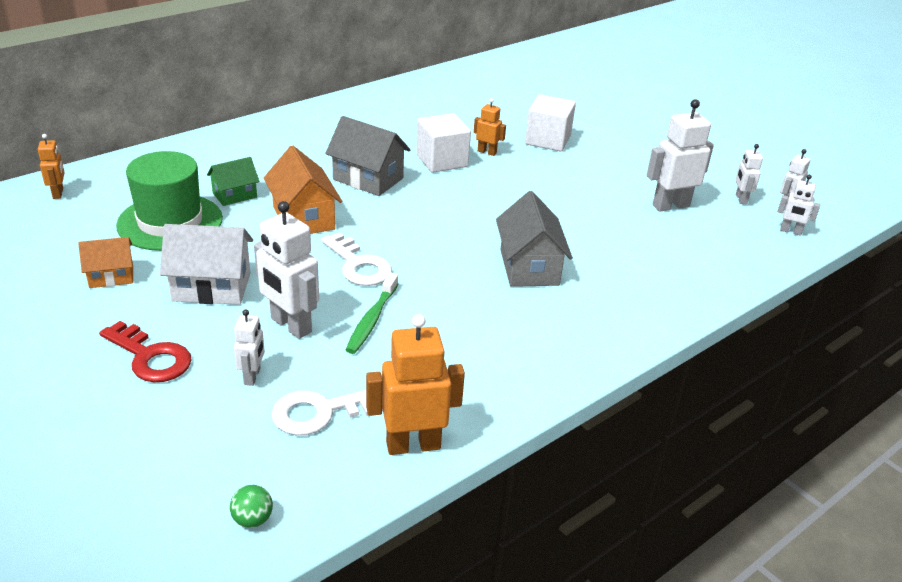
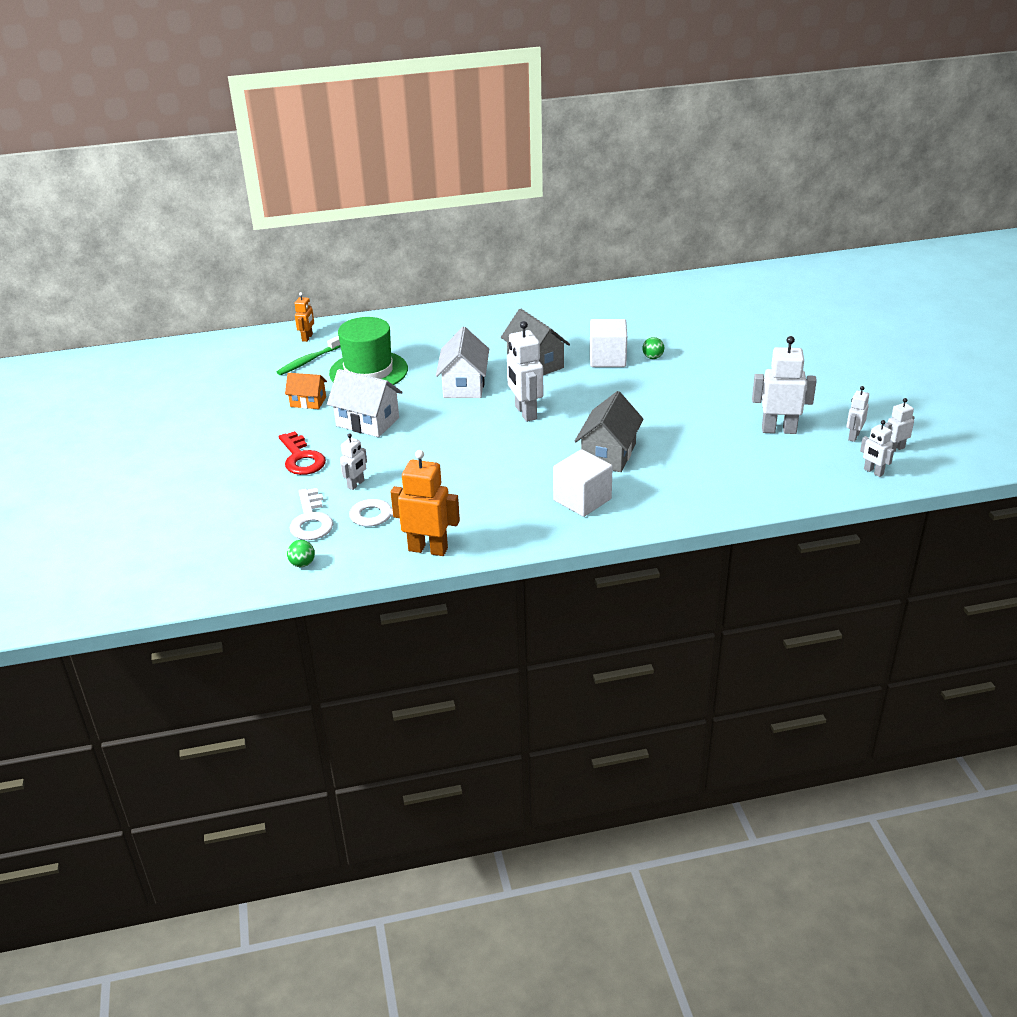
camera: 30 degrees right, 0 degrees up
green house [207,157,259,206] -> none
white robot [254,201,319,339] -> white robot moved to [507,321,544,422]
orange house [264,146,342,234] -> white house [436,327,489,398]
white key [321,232,392,286] -> white key moved to [289,488,333,540]
green toothbrush [346,273,398,354] -> green toothbrush moved to [277,336,341,375]
orange robot [474,98,506,156] -> green ball [642,337,664,359]
white cube [525,94,576,152] -> white cube moved to [553,449,613,517]

